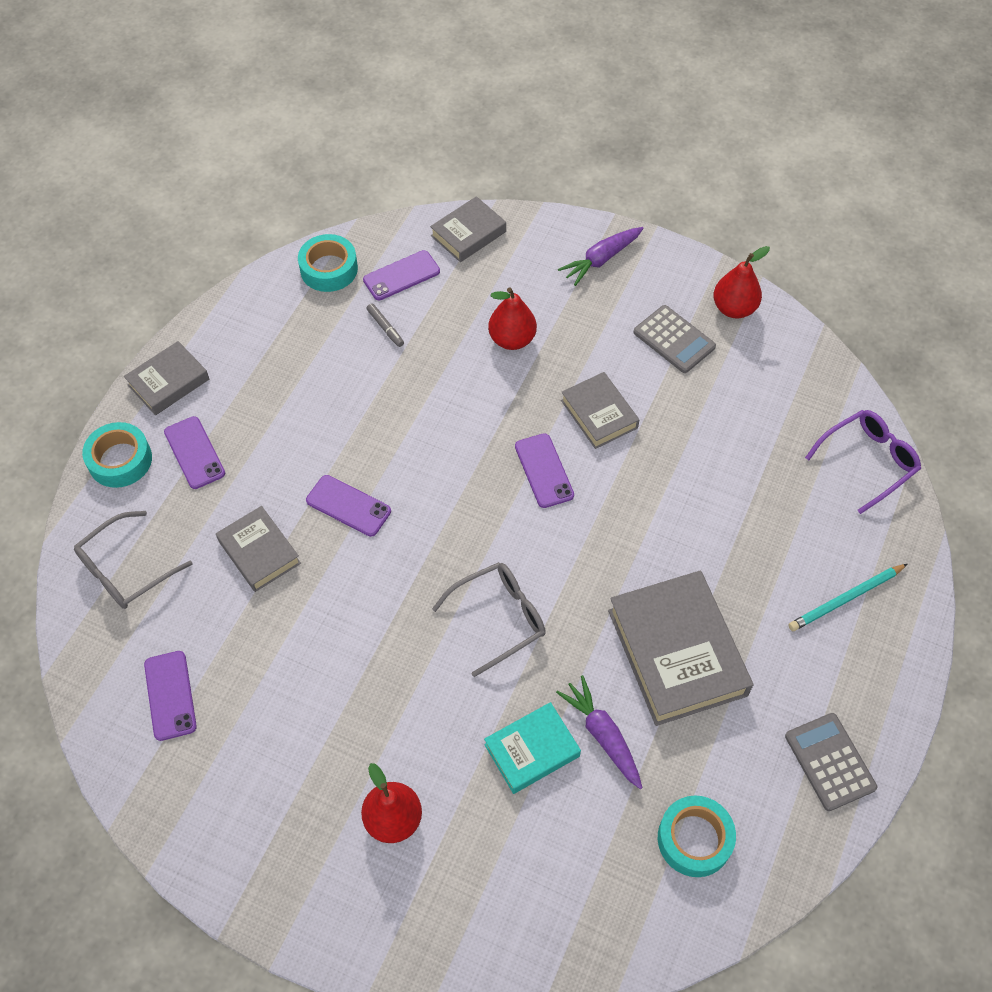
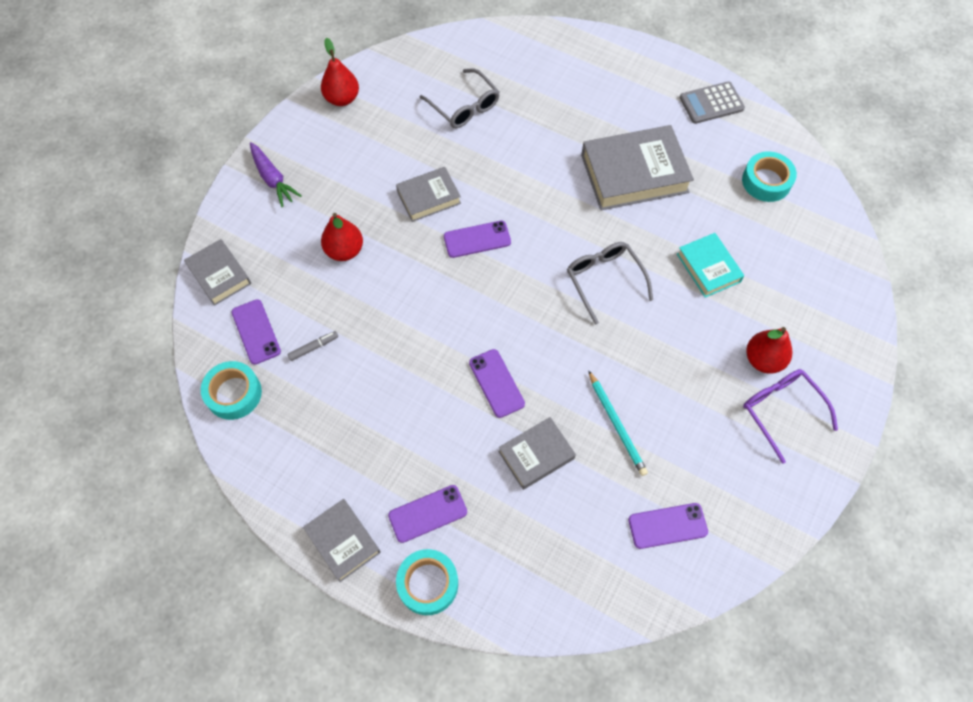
camera: 85 degrees left, 5 degrees up
grey glasses [74,511,193,609] -> grey glasses moved to [420,68,500,128]
purple phone [306,475,391,537] -> purple phone turned 60 degrees counterclockwise [469,349,525,418]
purple carrot [556,675,642,789] -> none
grey calculator [633,305,716,373] -> none
turquoise pencil [788,564,907,631] -> turquoise pencil moved to [588,370,648,476]
purple glasses [805,410,921,514] -> purple glasses moved to [743,369,838,464]

